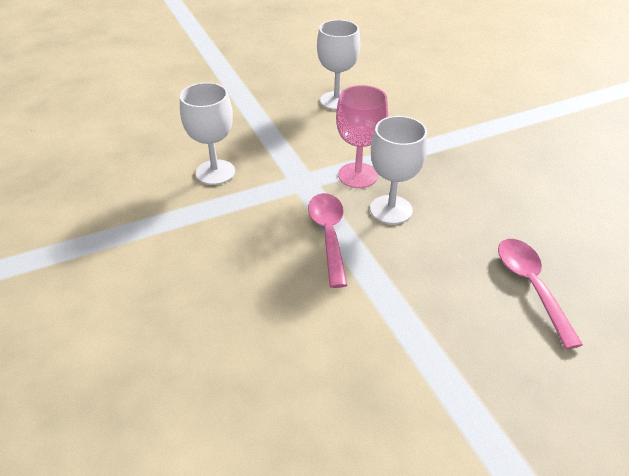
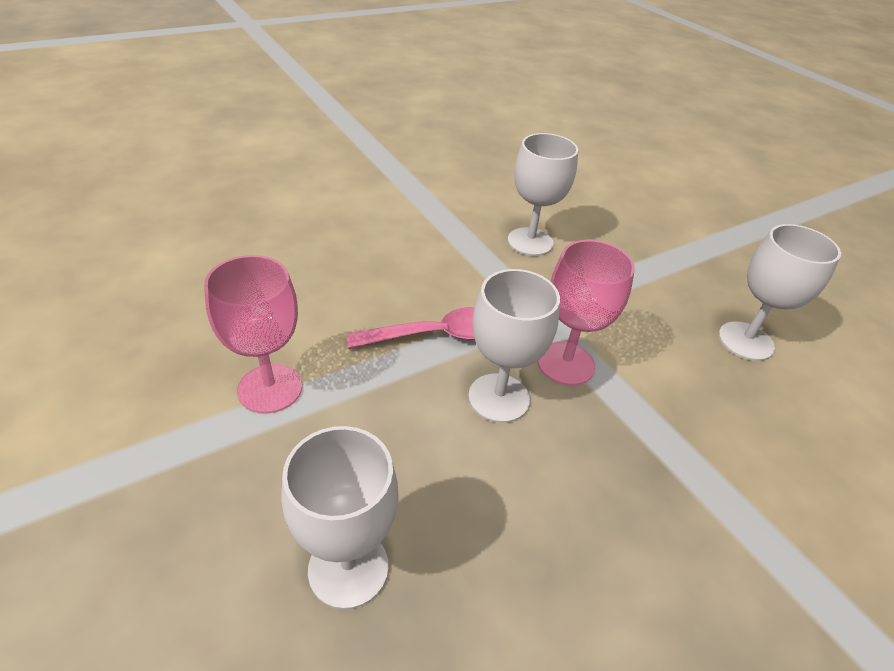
camera: 80 degrees right, 0 degrees up
pink spoon [498,239,583,349] -> white goblet [281,426,398,609]
none -> pink goblet [204,255,302,414]

